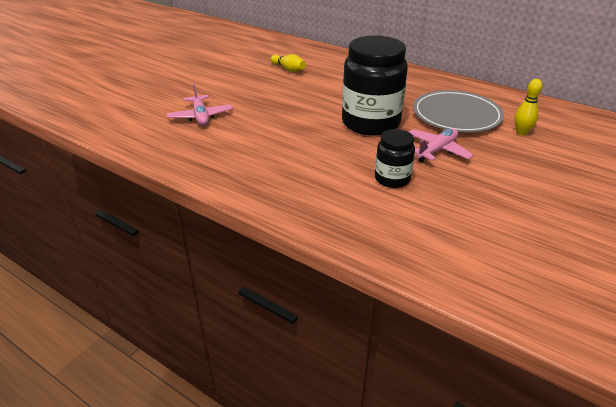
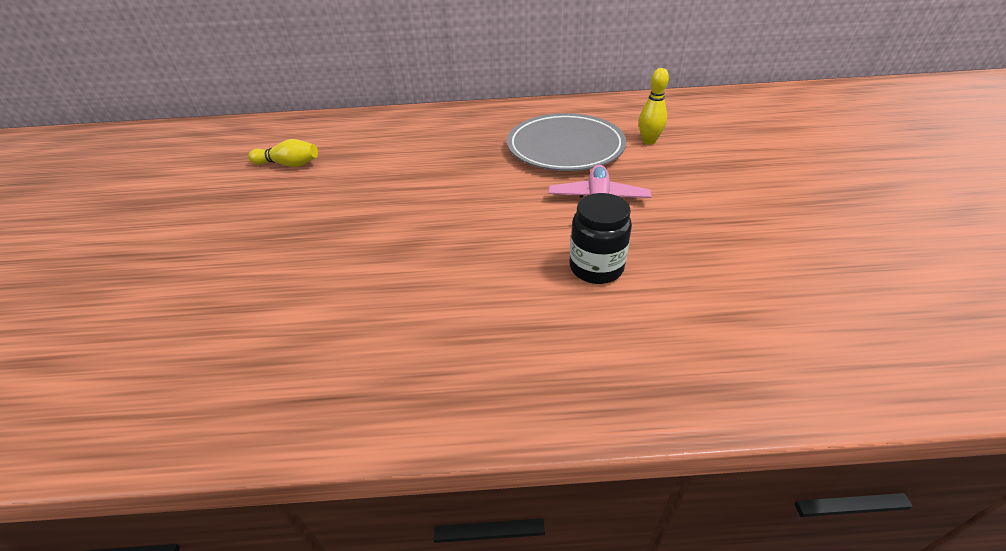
camera: 35 degrees left, 5 degrees up
pink plane [167,83,233,125] -> none
black jar [342,36,408,136] -> none

